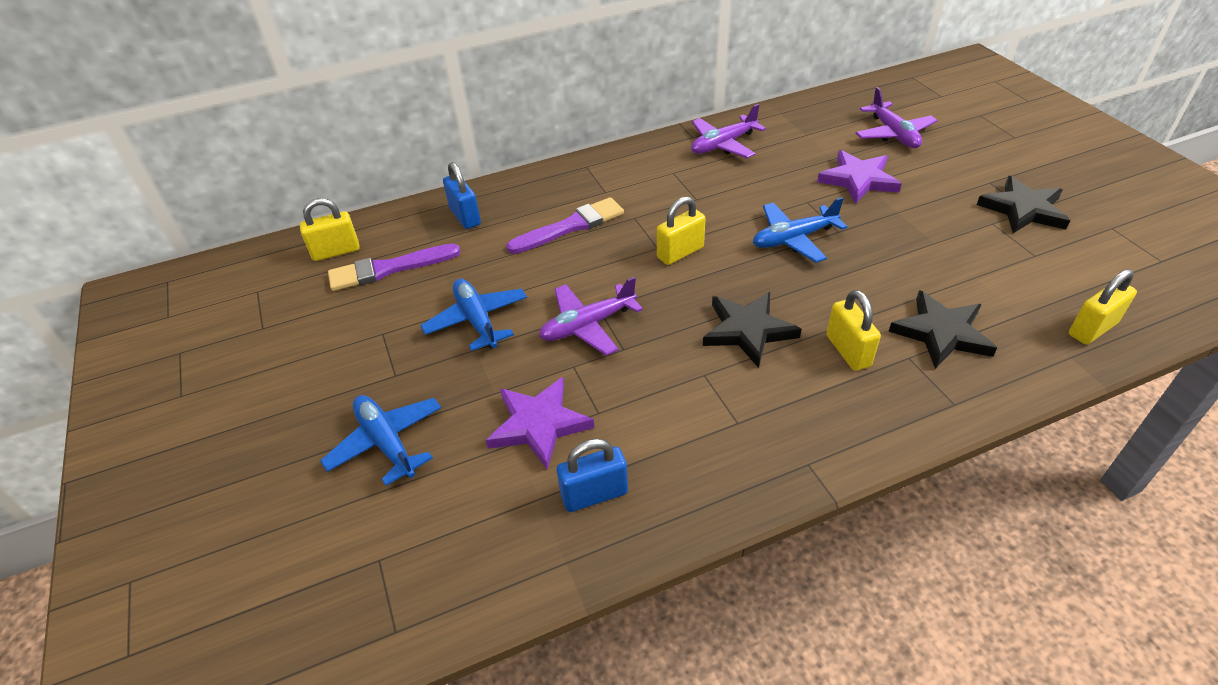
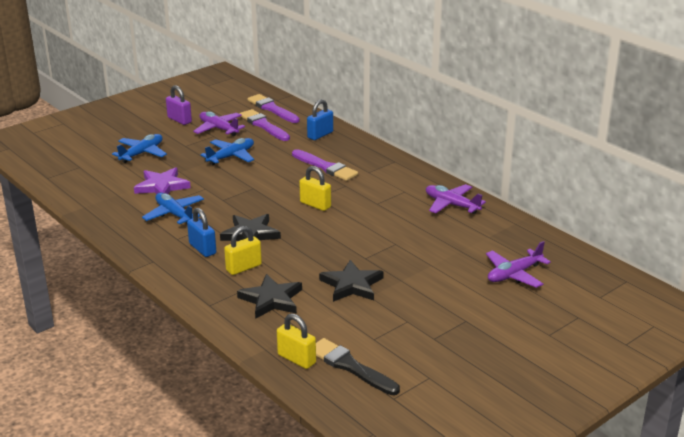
camera: 70 degrees right, 15 degrees down
yellow padlock [300,198,360,261] -> purple brush [248,94,300,123]
purple plane [539,277,643,356] -> purple plane moved to [193,111,245,136]
blue padlock [557,438,628,512] -> blue padlock moved to [187,208,216,257]
blue plane [753,197,847,263] -> blue plane moved to [142,193,204,224]
purple star [817,150,902,204] -> none
black star [977,176,1070,233] -> black star moved to [319,260,384,302]
none -> purple padlock [166,85,192,125]
none -> black brush [316,338,400,395]

